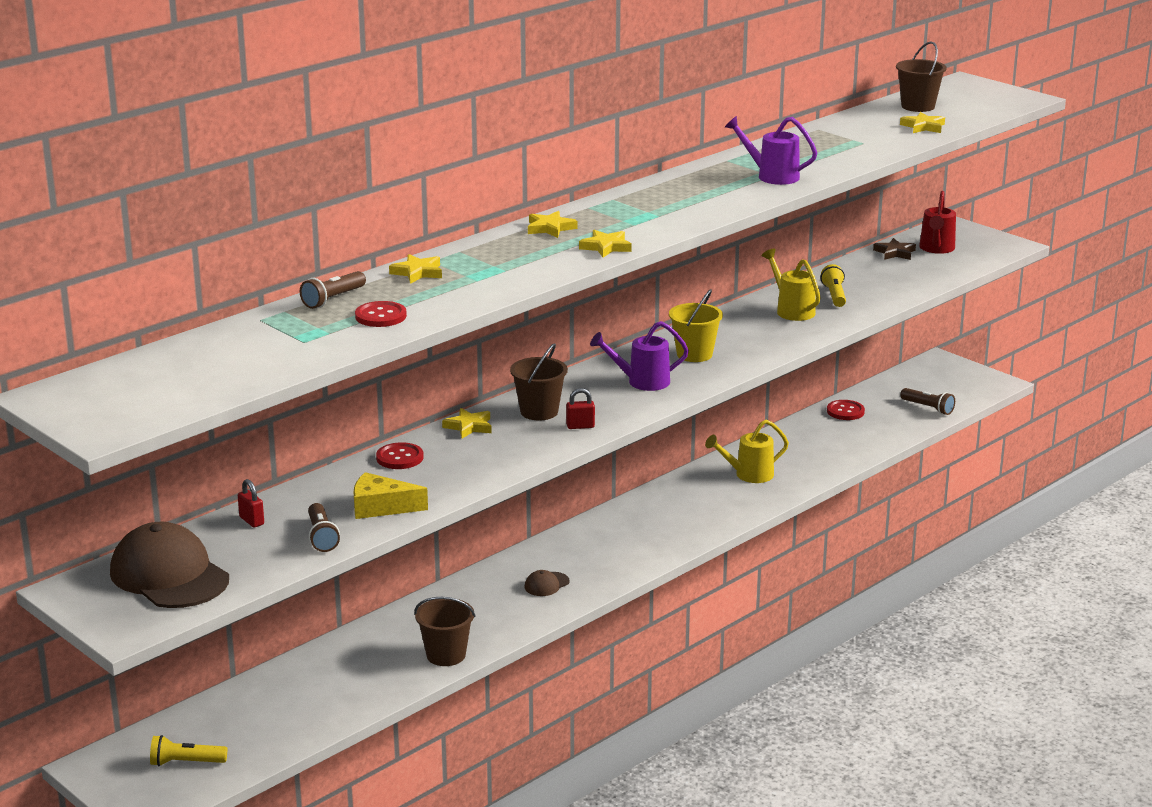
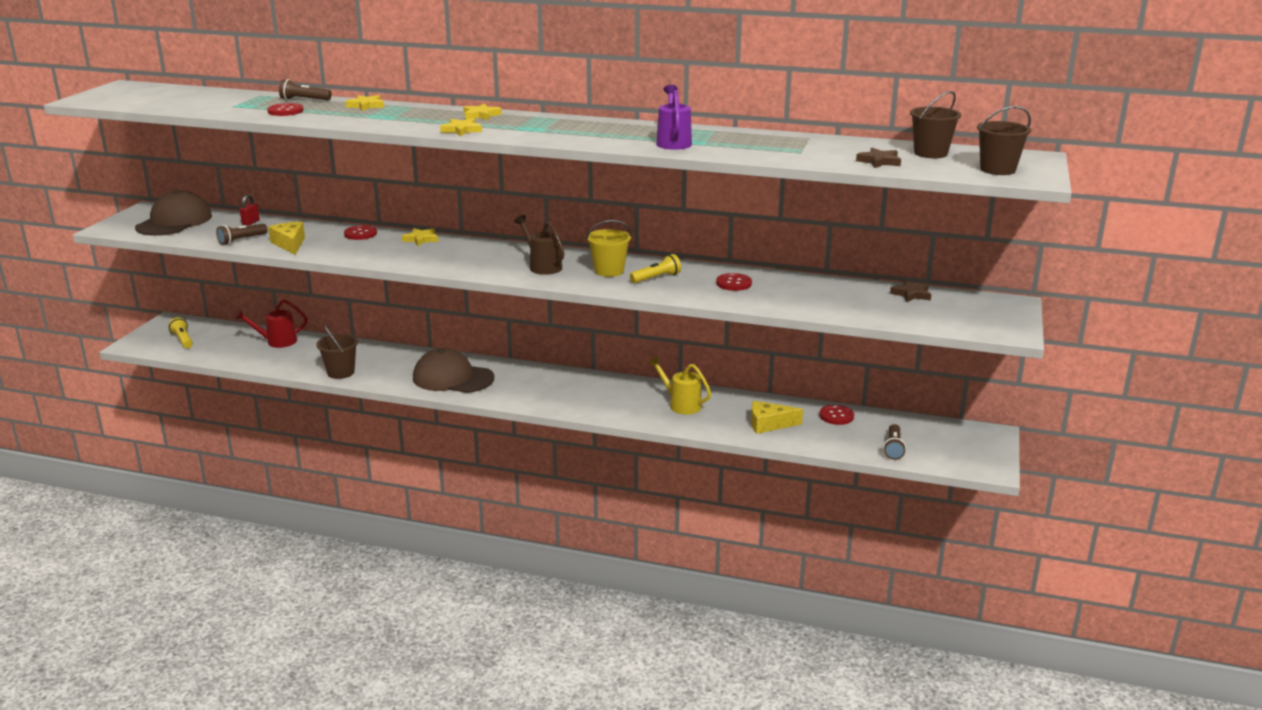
camera: 60 degrees right, 0 degrees up
brown bucket [510,343,568,420] -> brown bucket moved to [977,106,1031,175]
brown cap [524,570,570,596] -> brown cap [413,348,494,393], size x2.35
red padlock [566,388,595,429] -> none
purple watering can [590,321,689,391] -> brown watering can [514,215,564,275]
yellow watering can [762,249,821,321] -> red button [716,273,752,291]
yellow flashlight [821,264,846,307] -> yellow flashlight moved to [630,254,681,283]
yellow star [900,112,945,133] -> brown star [856,148,901,168]
red watering can [919,191,956,254] -> red watering can moved to [235,299,308,348]
none -> yellow cheese [751,401,803,434]

